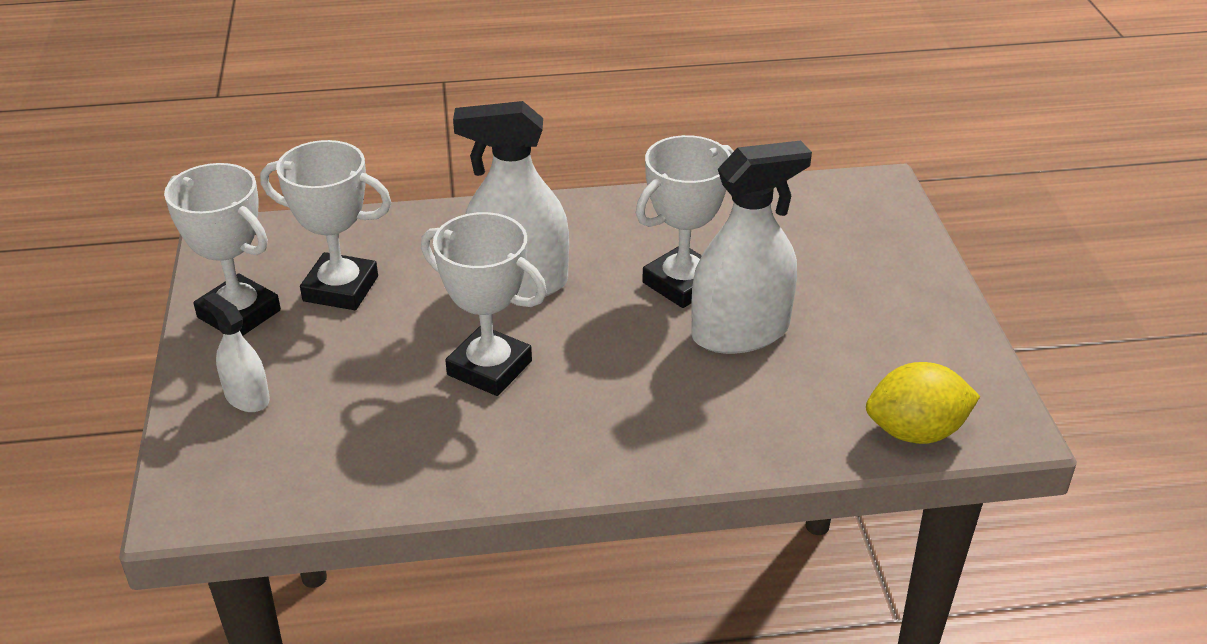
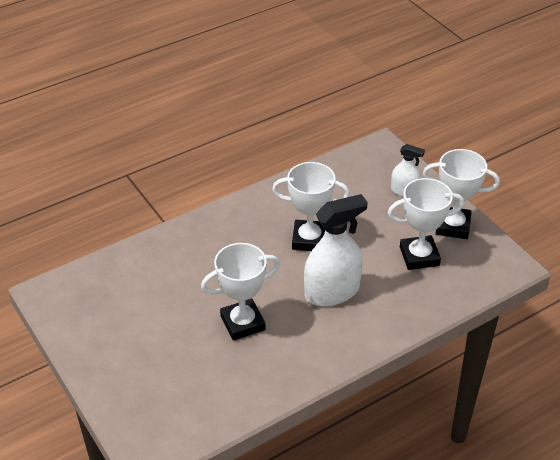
camera: 155 degrees right, 5 degrees up
white trophy [636,135,734,308] -> white trophy turned 45 degrees clockwise [201,243,280,341]
white spray bottle [691,141,812,354] -> none
yellow lemon [866,362,980,444] -> none

